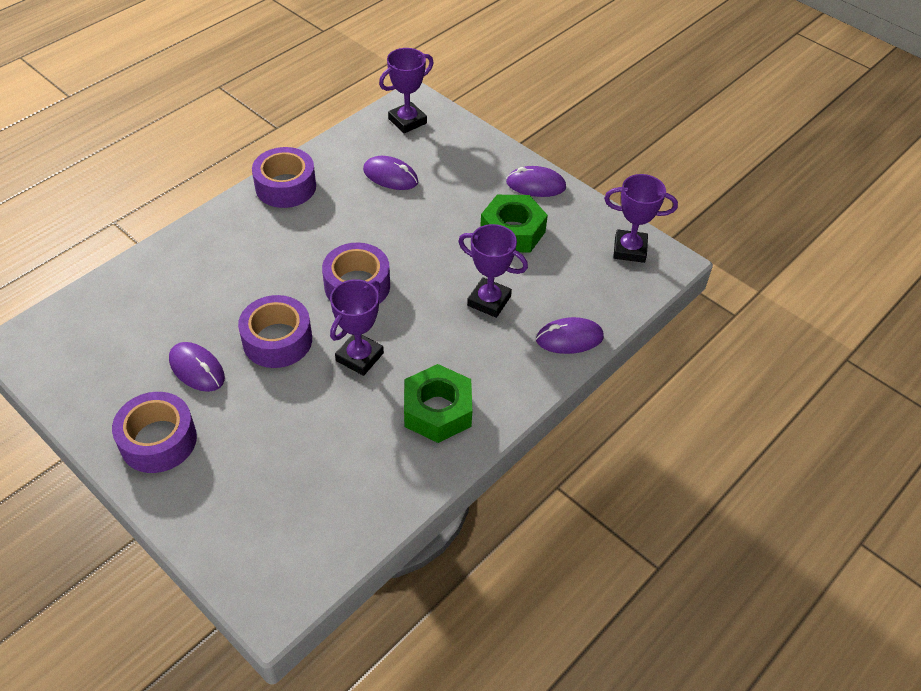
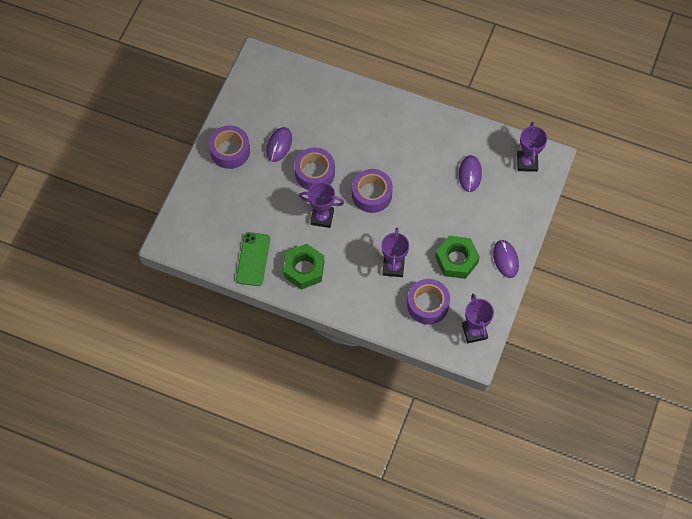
camera: 70 degrees right, 15 degrees up
purple tape [252,147,316,208] -> purple tape moved to [407,279,450,325]
purple trophy [379,48,434,133] -> purple trophy turned 60 degrees clockwise [517,122,547,172]
purple mouse [536,317,604,354] -> none
none -> green phone [236,232,270,286]

